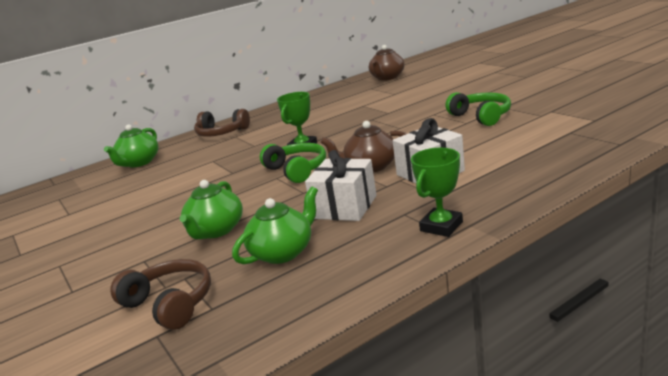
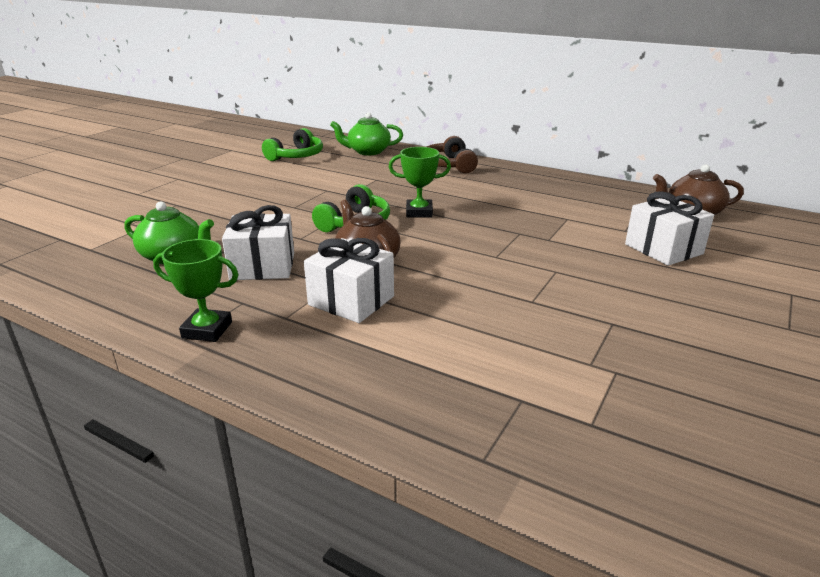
camera: 60 degrees right, 5 degrees up
brown headphones [110,259,211,330] -> none
green teapot [180,180,243,239] -> none
green headphones [445,92,511,126] -> green headphones moved to [262,128,323,161]
none -> white gift [625,191,714,266]

